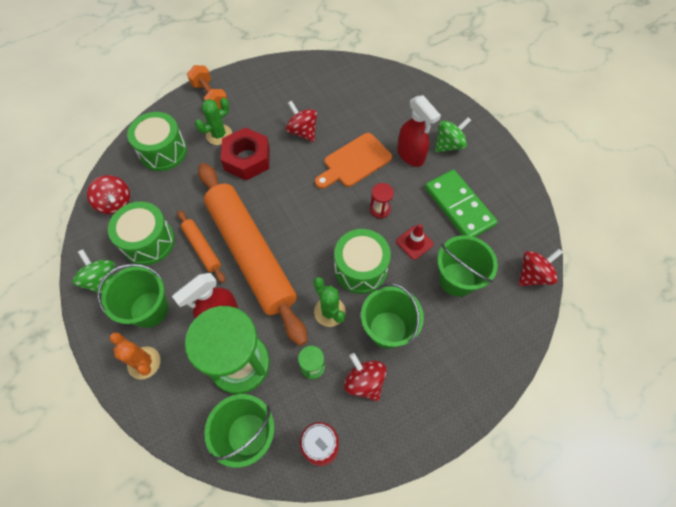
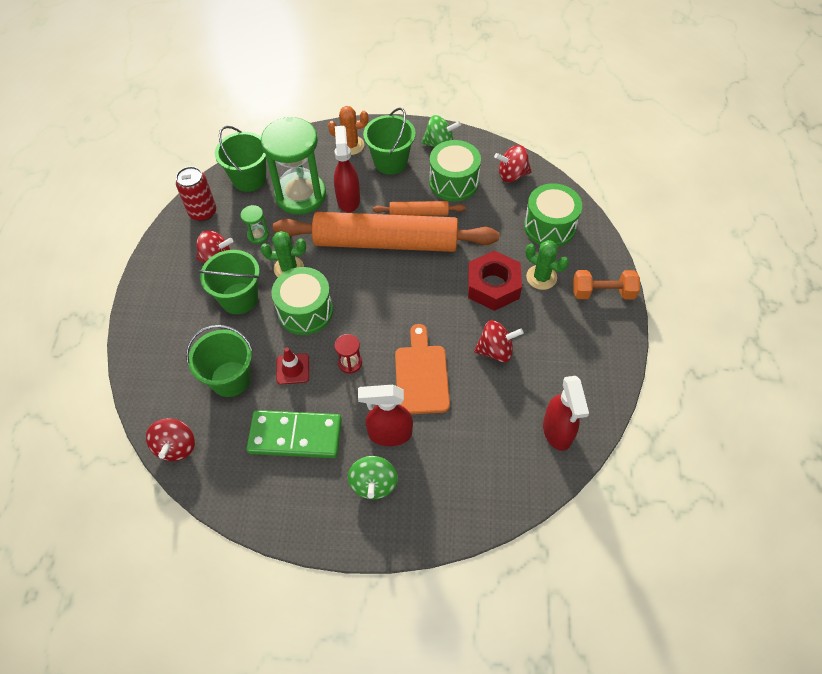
camera: 125 degrees right, 5 degrees down
green cactus [195,98,232,145] -> green cactus turned 45 degrees counterclockwise [526,240,569,290]
none -> red spray bottle [543,376,589,451]

